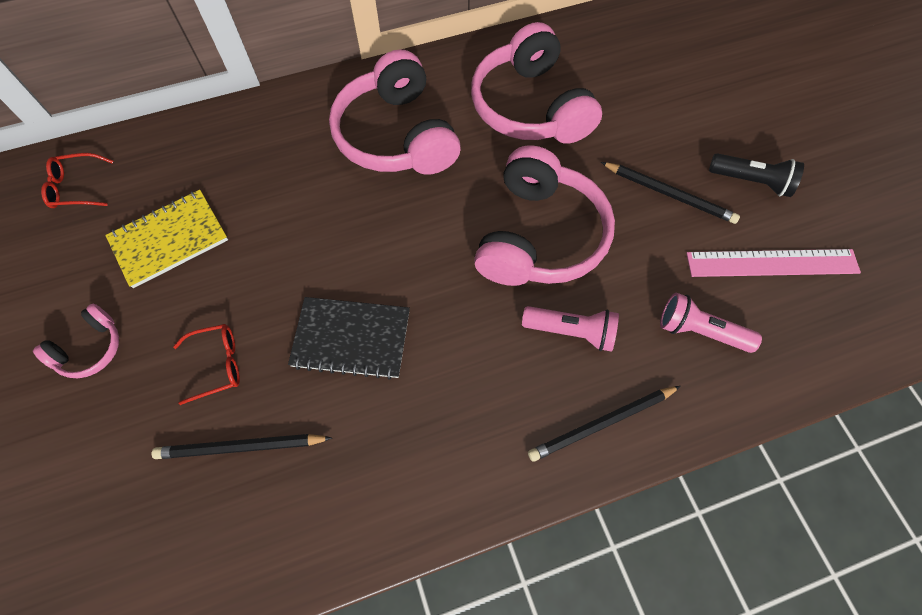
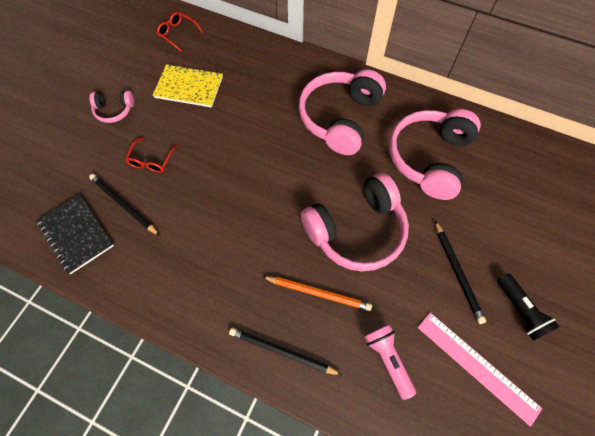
camera: 45 degrees right, 0 degrees up
red glasses [173,324,240,405] -> red glasses turned 75 degrees clockwise [125,137,177,173]
black notebook [288,297,410,380] -> black notebook moved to [36,194,114,274]
pink flashlight [522,306,619,352] -> orange pencil [262,276,372,311]

